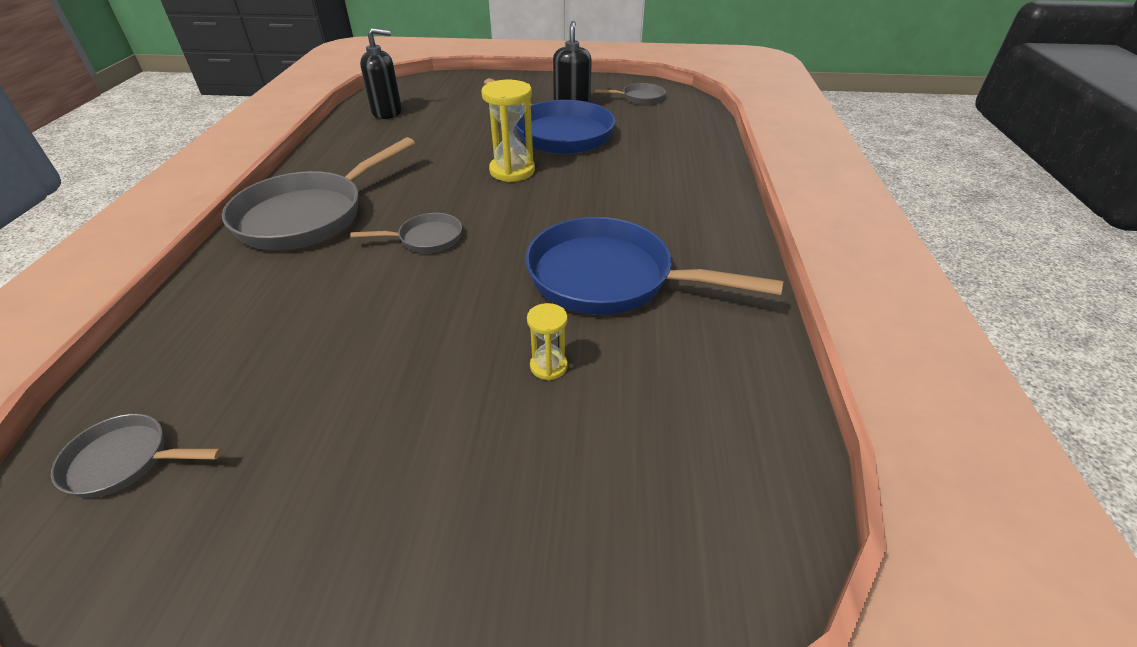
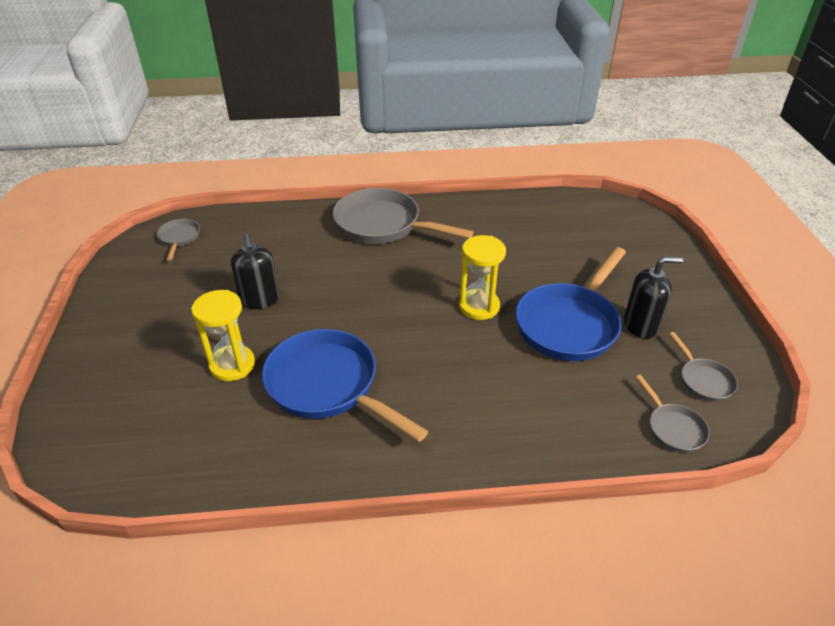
camera: 80 degrees right, 0 degrees up
grey pan [351,213,462,253] -> grey pan moved to [635,375,710,453]
black soap dispenser [360,28,402,119] -> black soap dispenser moved to [231,234,279,309]
blue pan [525,217,784,315] -> blue pan turned 60 degrees counterclockwise [262,329,428,442]
yellow hourglass [527,303,568,380] -> yellow hourglass [191,290,255,381], size x1.85

